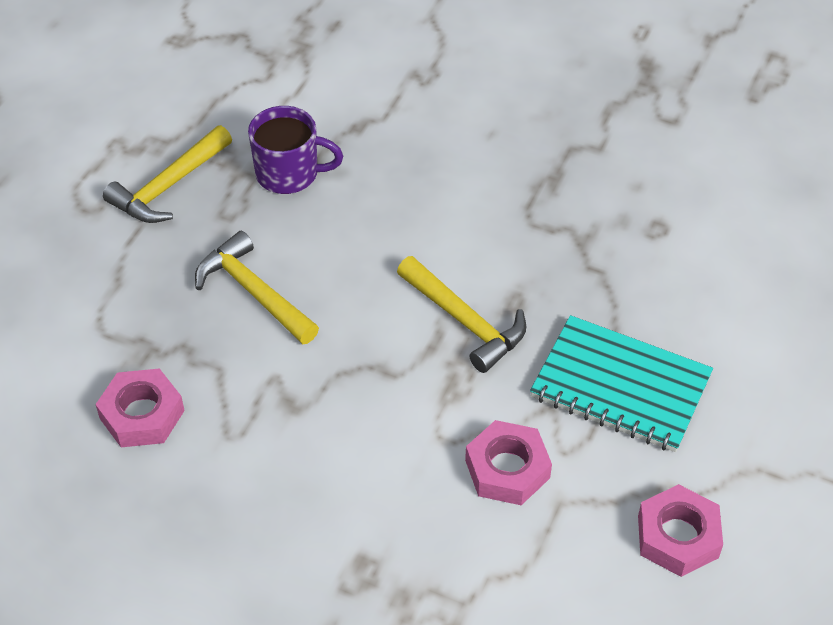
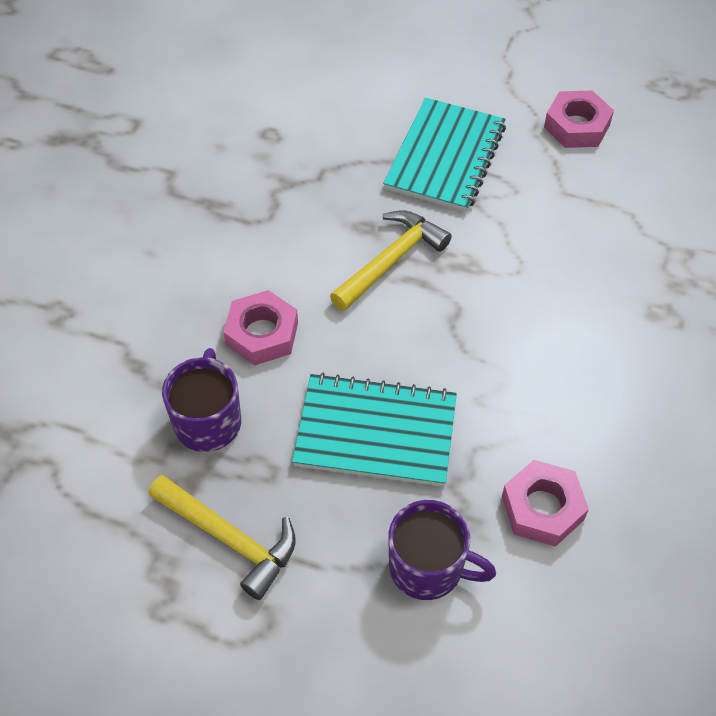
camera: 95 degrees left, 5 degrees up
yellow hammer [195,231,319,344] -> turquoise notebook [292,373,457,487]
pink nut [465,420,552,505] -> pink nut moved to [223,290,298,366]
none -> purple mug [388,500,496,600]

